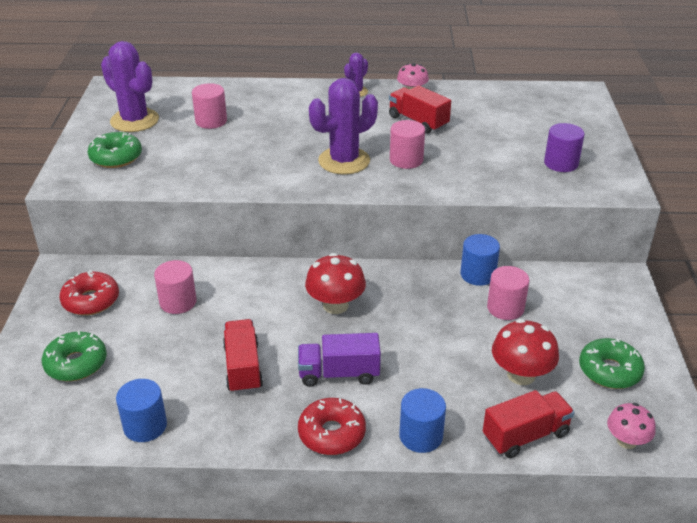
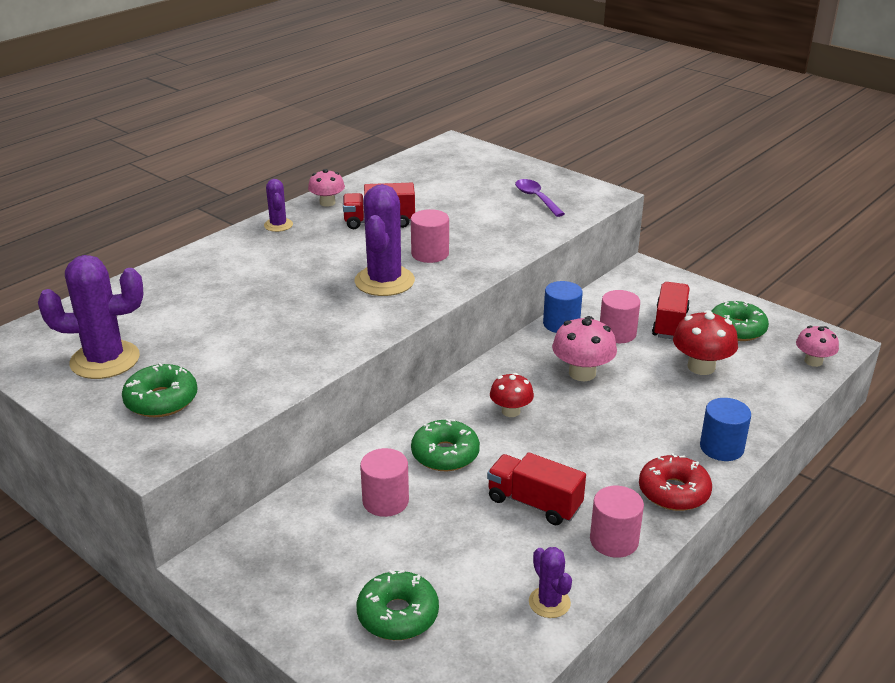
camera: 50 degrees left, 5 degrees down
red donut [59,270,119,315] -> none
blue cylinder [116,379,167,442] -> purple cactus [529,547,572,618]
pink cylinder [192,83,227,129] -> pink cylinder moved to [590,486,644,558]
purple truck [298,333,381,387] -> none
red mushroom [305,253,366,314] -> red mushroom [490,373,534,417], size x0.65
red truck [483,390,575,458] -> red truck moved to [652,282,690,339]
purple cylinder [544,123,584,172] -> purple spoon [515,179,565,217]
none -> green donut [411,419,480,471]
none -> pink mushroom [552,316,617,381]

